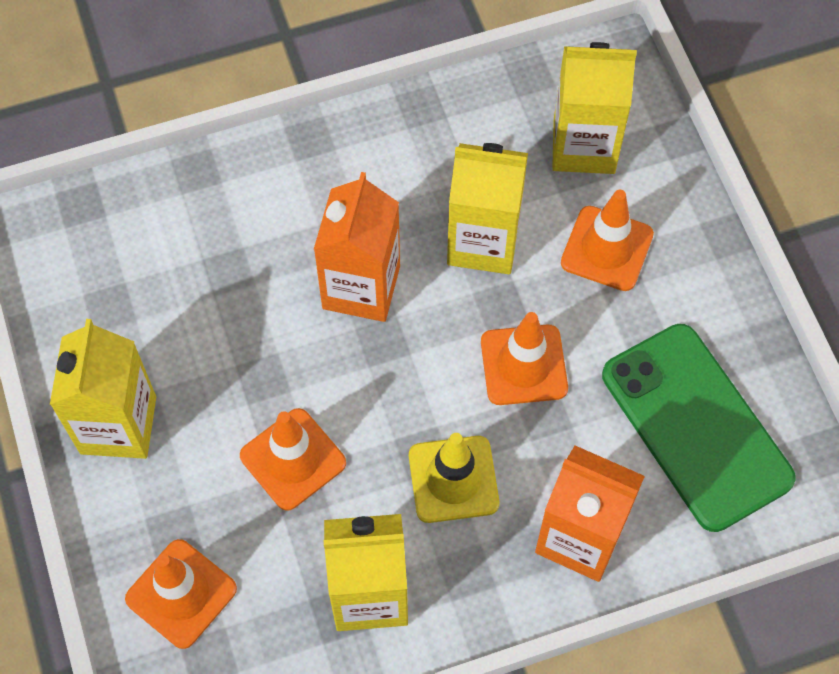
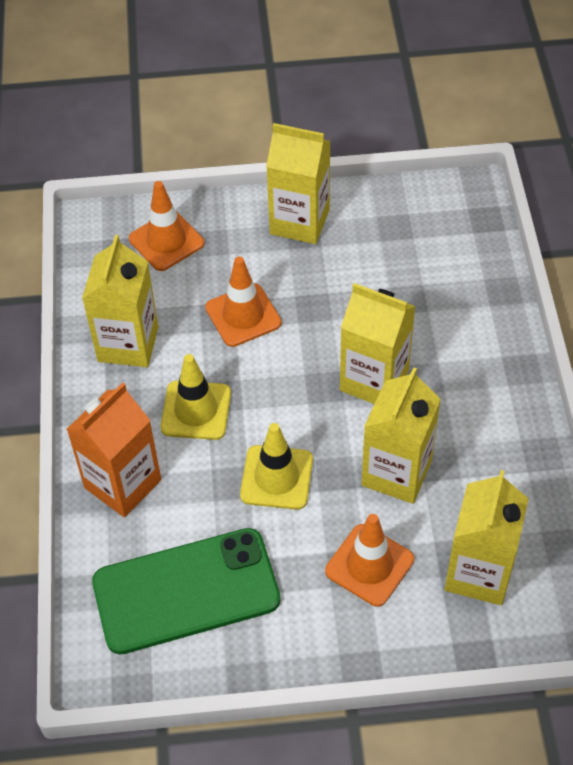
camera: 105 degrees right, 10 degrees down
orange carton [314,172,400,322] -> yellow carton [340,283,416,404]
orange traffic cone [481,312,568,405] -> yellow traffic cone [240,423,313,510]

